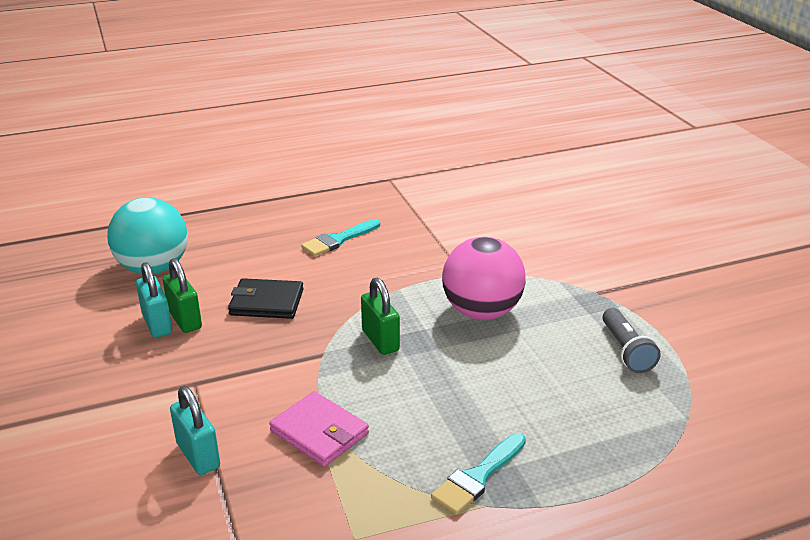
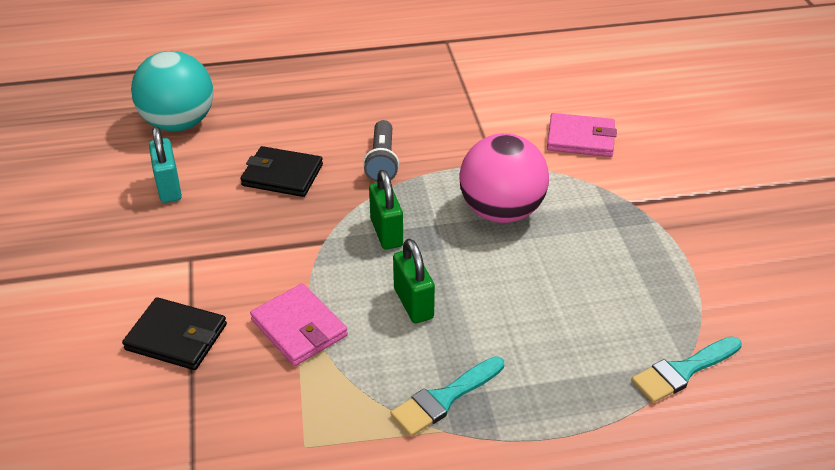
camera: 10 degrees right, 10 degrees up
green padlock [163,258,202,333] -> green padlock moved to [393,239,435,324]
turquoise padlock [170,386,220,475] -> black wallet [122,297,227,370]
turquoise brush [301,219,380,256] -> turquoise brush moved to [631,336,742,403]
grey flashlight [602,308,661,373] -> grey flashlight moved to [363,120,399,182]
none -> pink wallet [547,113,617,157]

